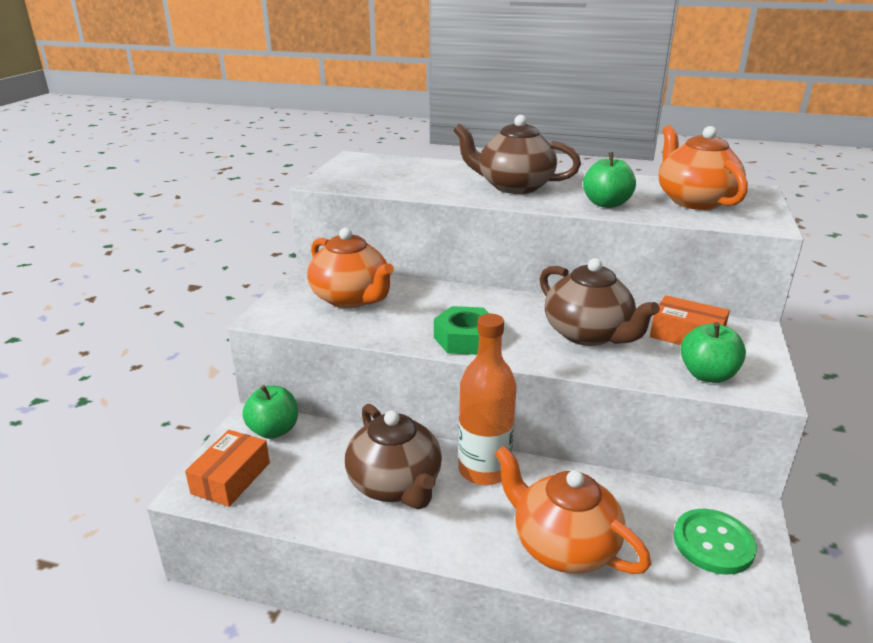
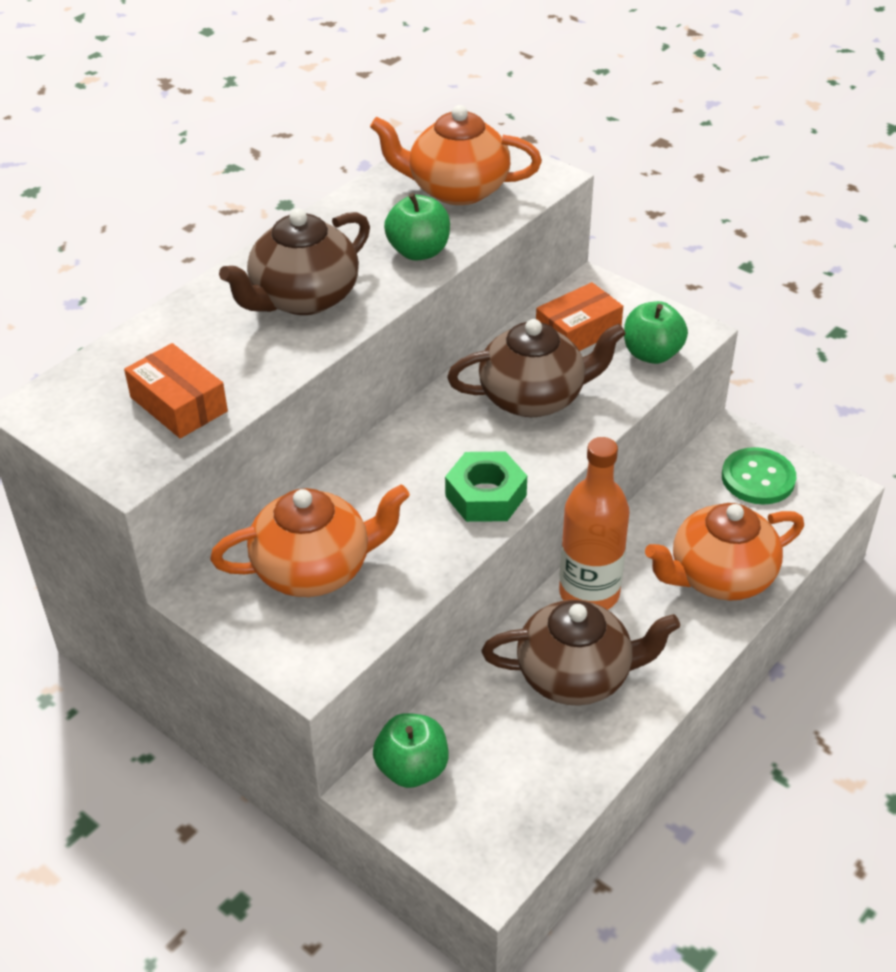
camera: 65 degrees left, 15 degrees up
orange box [185,430,270,507] -> orange box moved to [124,343,228,438]

